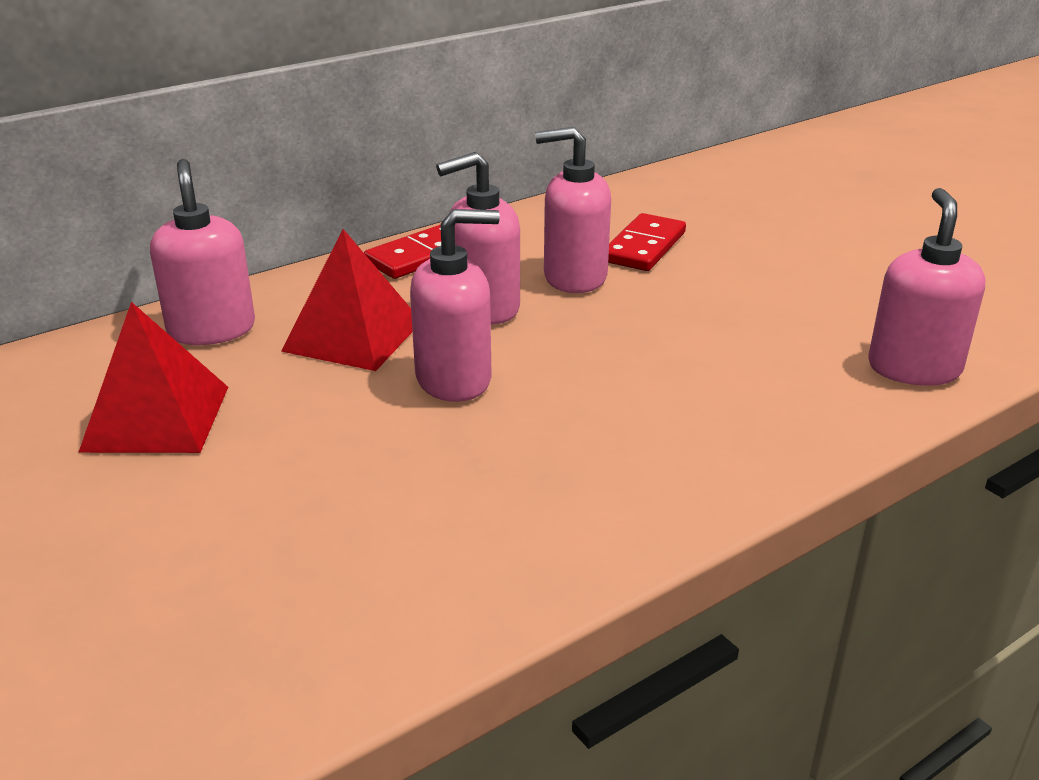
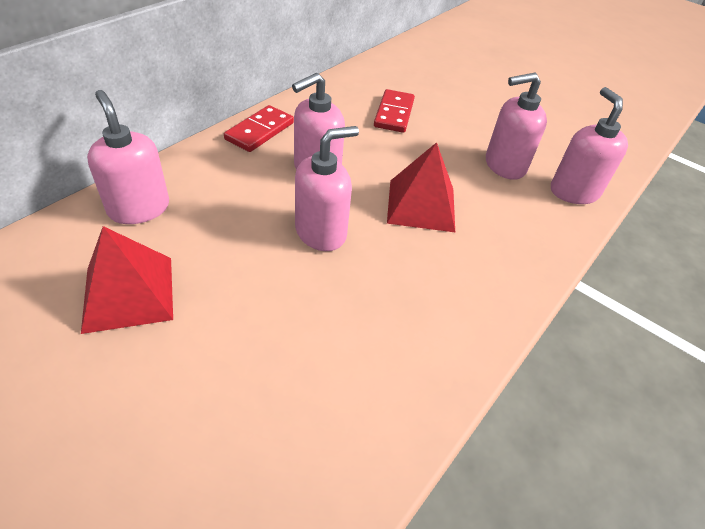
camera: 20 degrees left, 15 degrees up
red pyramid [281,229,412,371] -> red pyramid moved to [387,142,455,232]
pink soap dispenser [535,127,611,293] -> pink soap dispenser moved to [486,73,547,180]

